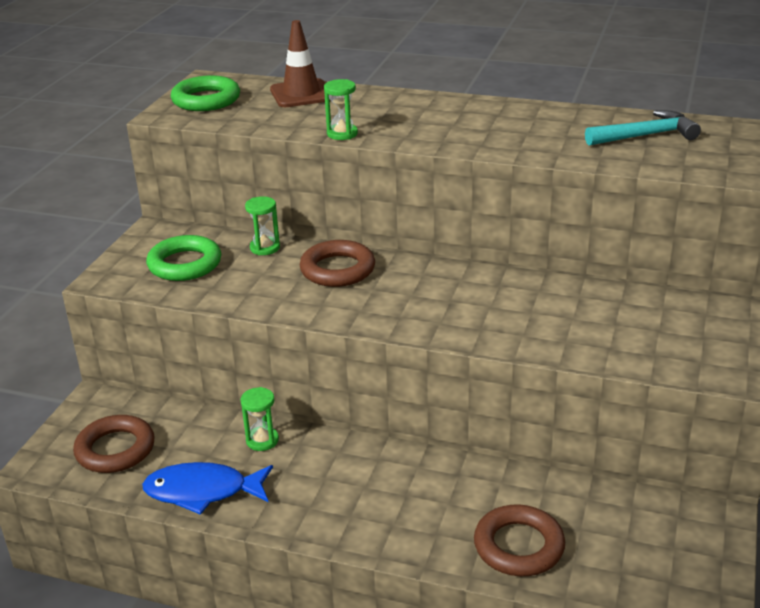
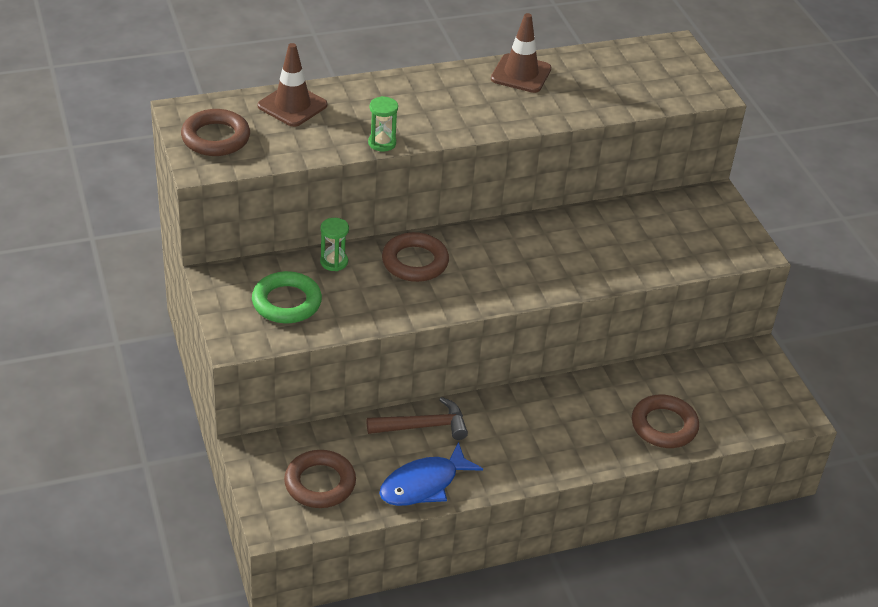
camera: 40 degrees left, 10 degrees up
green ring [171,75,240,111] -> brown ring [181,109,250,156]
green hourglass [240,387,279,451] -> brown hammer [367,397,468,440]
turquoise hammer [585,110,701,146] -> none
none -> brown traffic cone [491,13,551,93]

